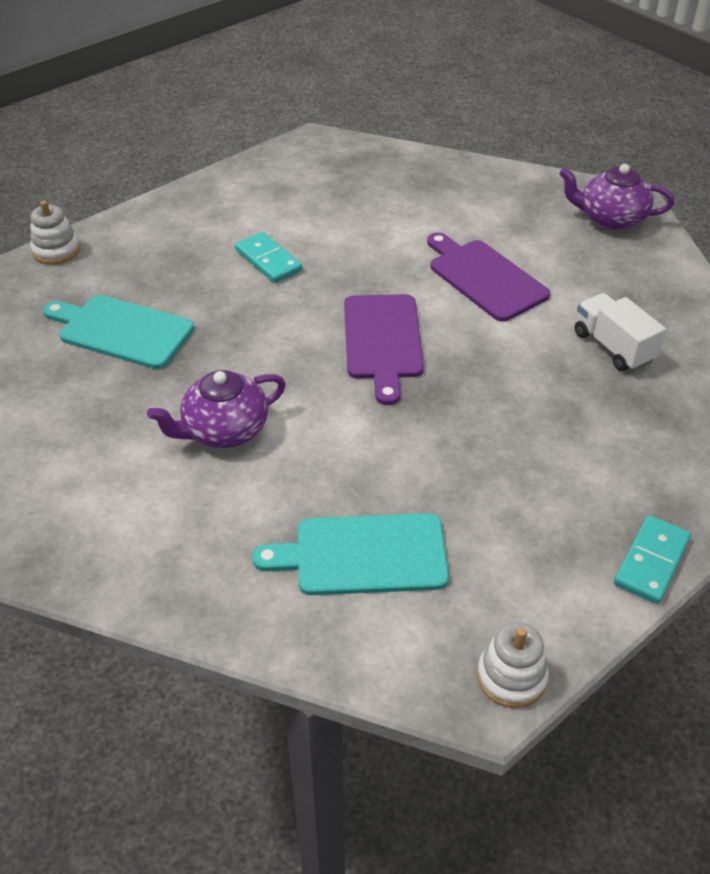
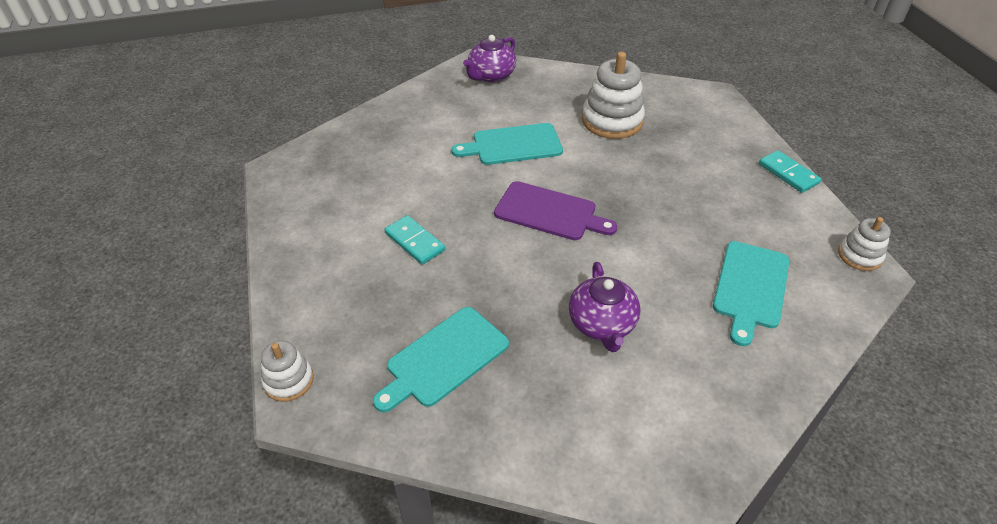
camera: 65 degrees left, 0 degrees up
turquoise domino [235,232,302,283] -> turquoise domino turned 60 degrees clockwise [384,215,445,265]
purple cutting board [427,232,550,322] -> turquoise cutting board [452,123,563,165]
white truck [575,293,666,371] -> white stacking toy [582,52,645,139]

